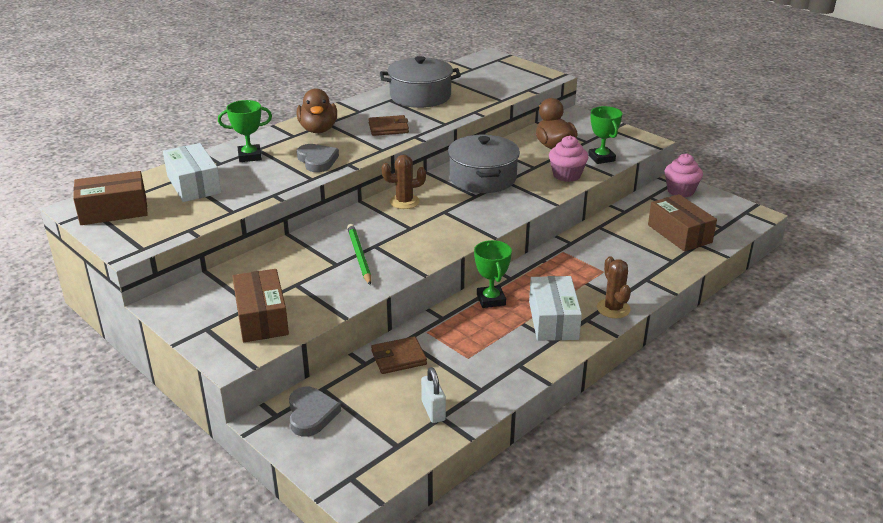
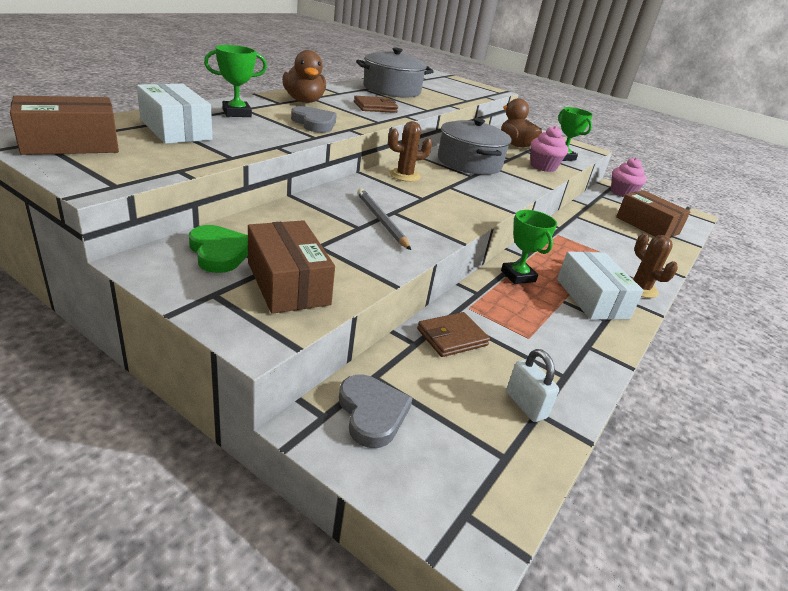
camera: 15 degrees left, 0 degrees up
green pencil [347,224,371,285] -> grey pencil [357,188,411,250]
none -> green heart [189,225,248,273]

